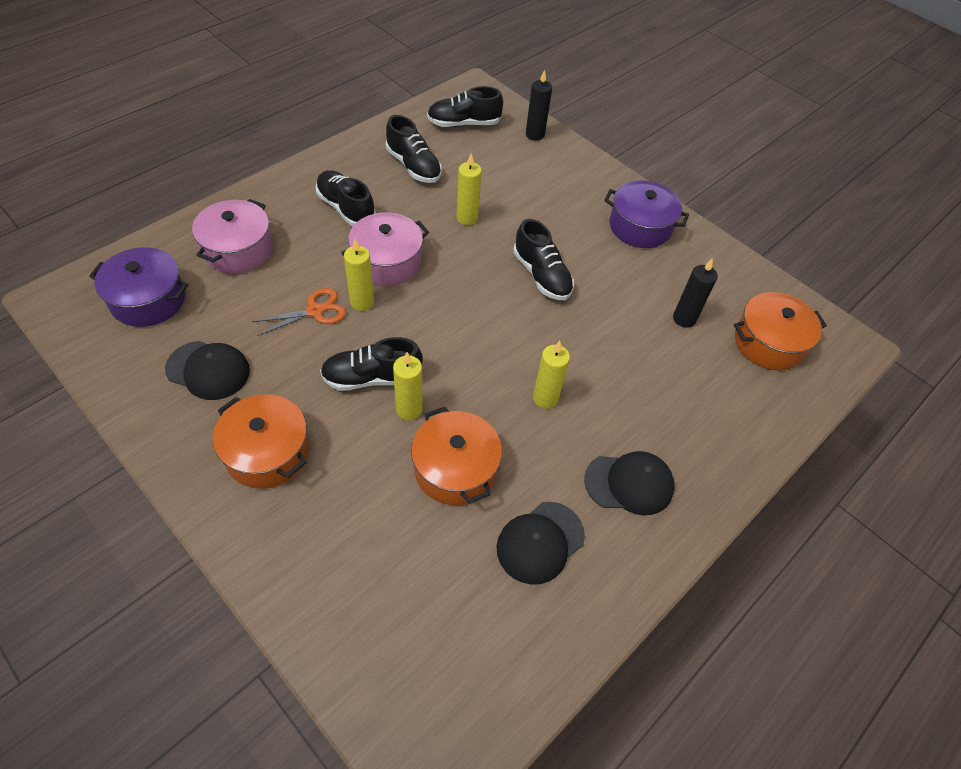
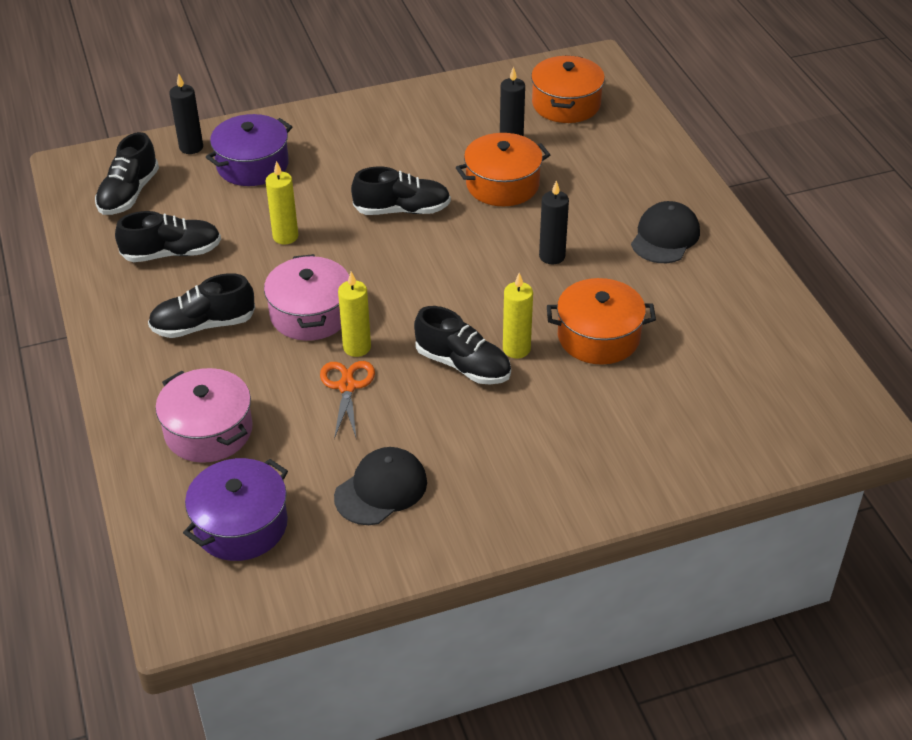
camera: 60 degrees left, 10 degrees down
orange pot [213,394,309,489] -> orange pot moved to [456,133,550,206]
black shoe [320,337,423,391] -> black shoe turned 75 degrees counterclockwise [414,306,511,384]
black cap [497,502,585,585] -> none
yellow candle [533,341,570,409] -> black candle [539,180,569,264]
purple pot [604,180,689,248] -> purple pot moved to [206,114,292,186]

